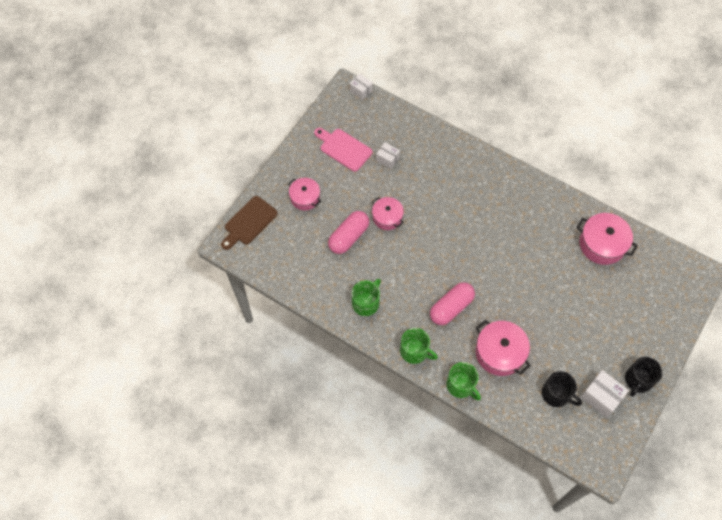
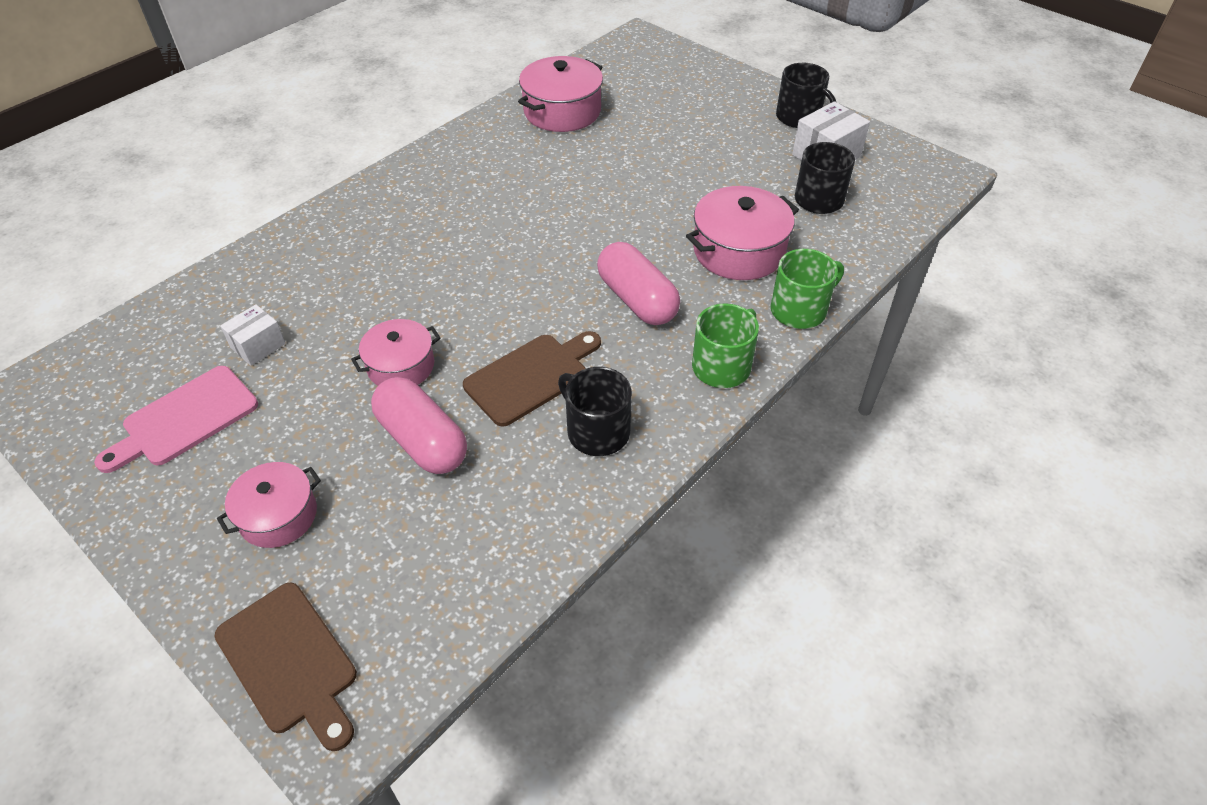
camera: 80 degrees left, 15 degrees down
white box [350,74,373,100] -> none
green mug [352,279,381,316] -> black mug [558,367,632,456]
none -> brown cutting board [463,331,601,426]

